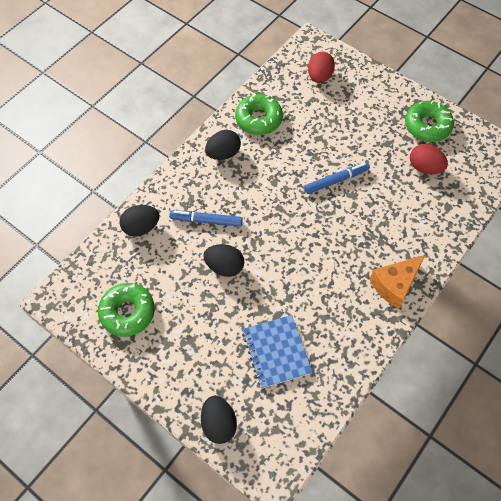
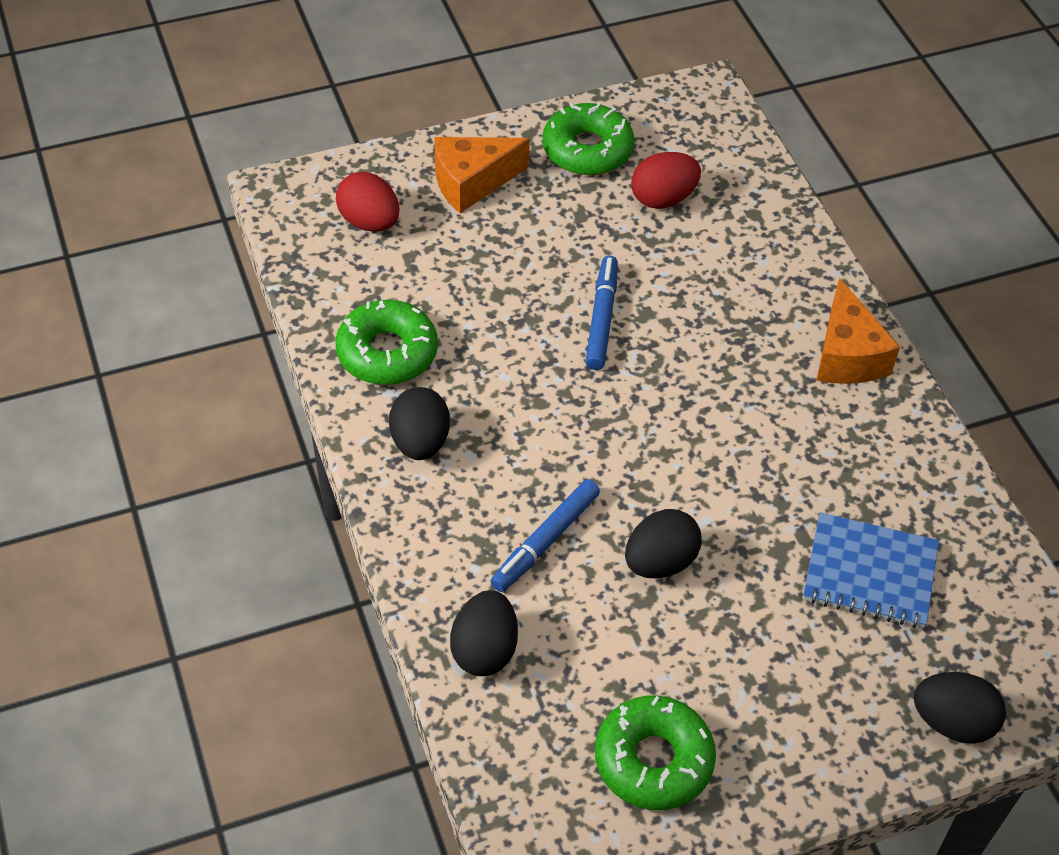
camera: 60 degrees left, 10 degrees down
none -> orange cheese [434,137,530,213]

